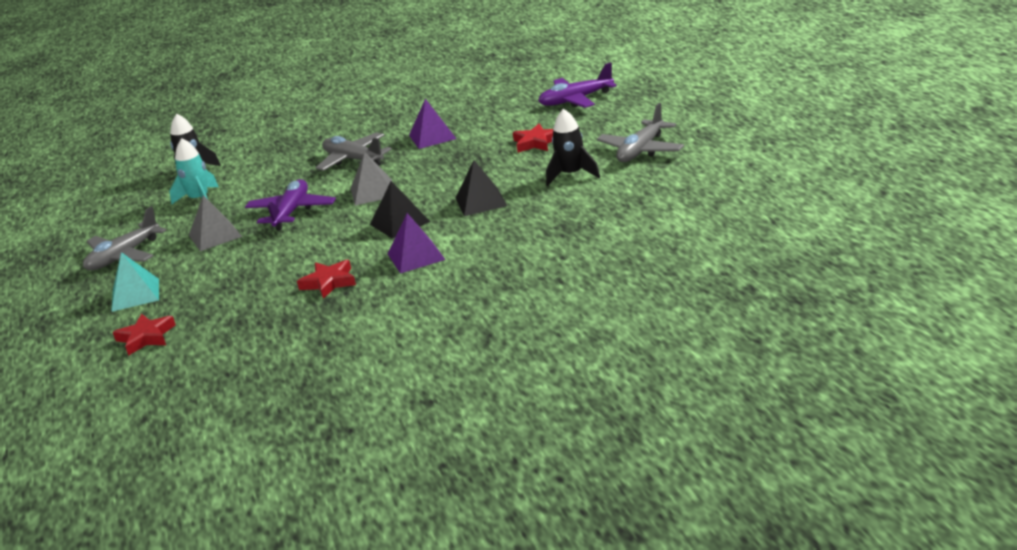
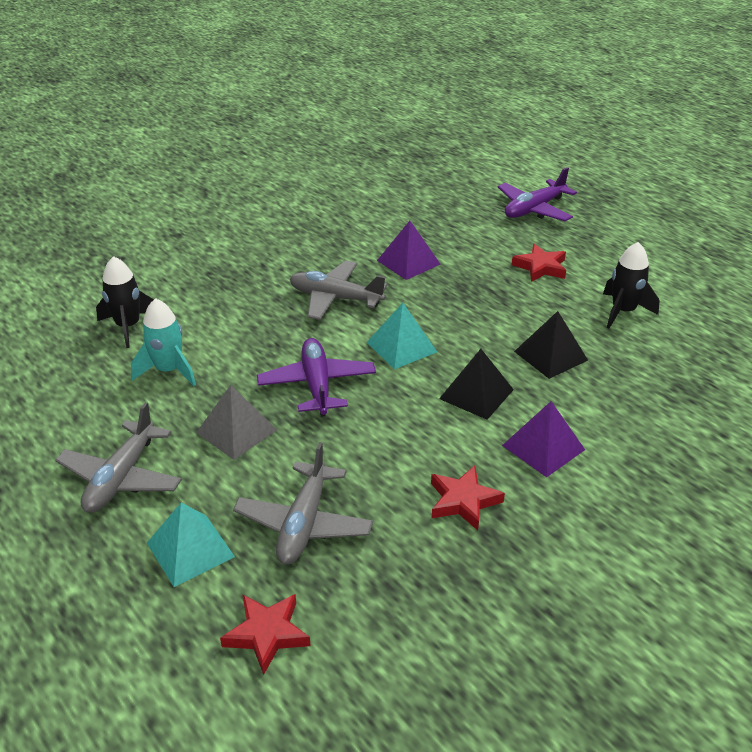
camera: 25 degrees left, 10 degrees up
grey pyramid [351,152,392,206] -> turquoise pyramid [367,303,437,369]
grey plane [597,103,684,162] -> grey plane moved to [233,442,373,564]

